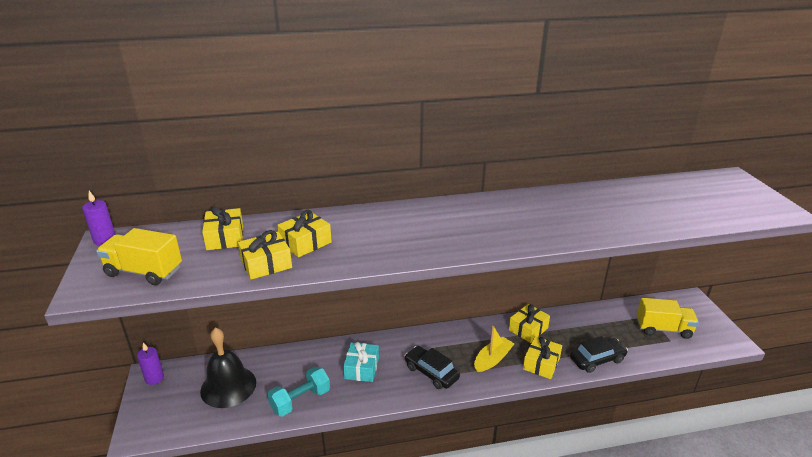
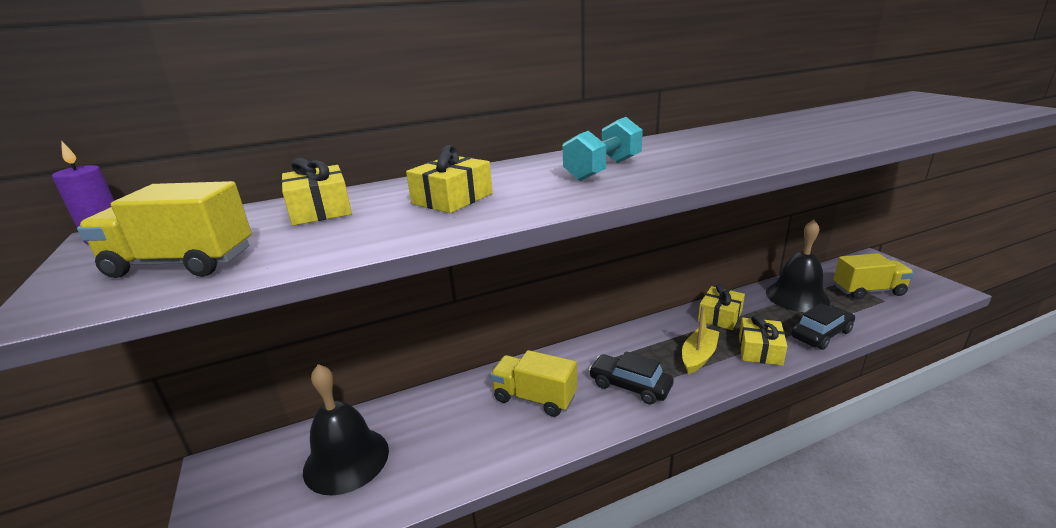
camera: 10 degrees left, 5 degrees down
purple candle [137,342,164,385] -> none
yellow gift [238,230,292,280] -> none
turquoise dumbbell [267,367,330,416] -> turquoise dumbbell moved to [563,117,643,181]
turquoise gift [343,342,379,382] -> yellow truck [490,350,577,417]
none -> black bell [766,220,830,312]

